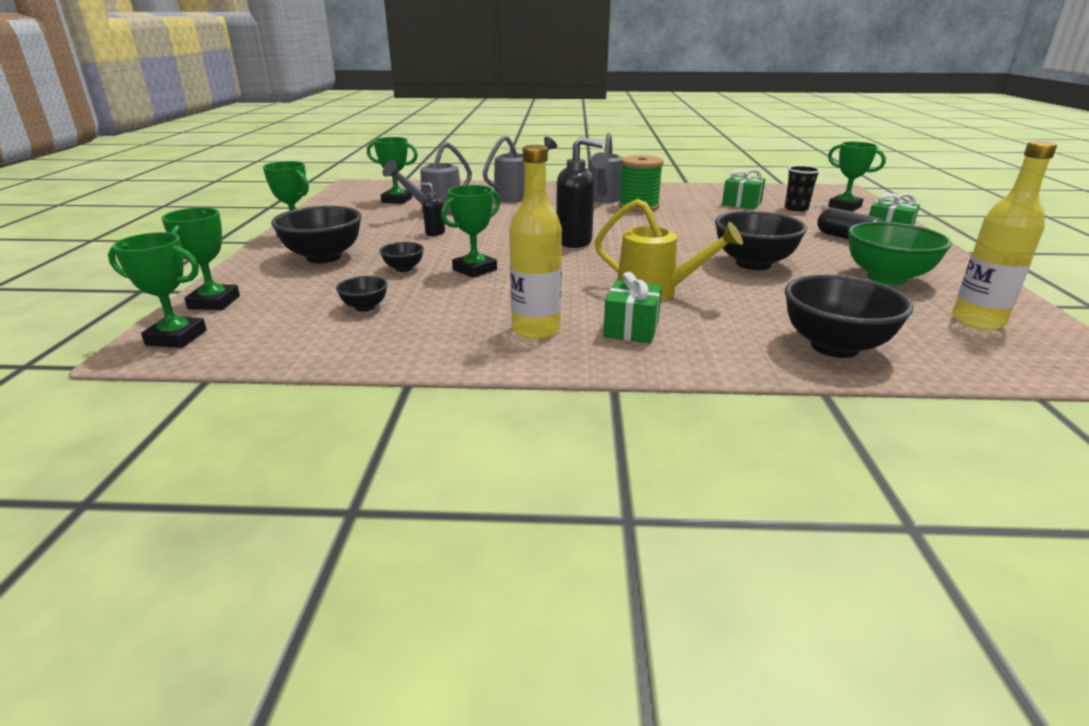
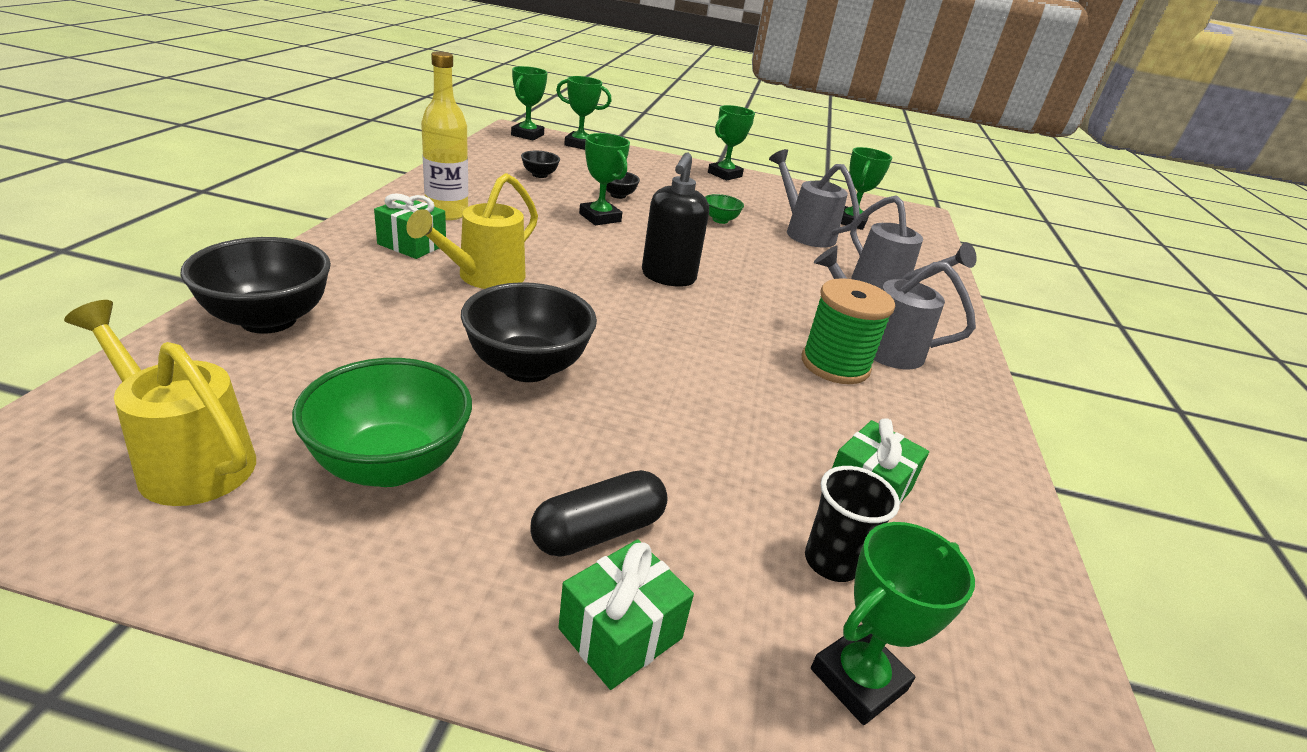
camera: 95 degrees right, 5 degrees up
black bowl [271,206,362,263] -> none
black soap dispenser [420,182,445,236] -> green bowl [705,194,744,224]
yellow bottle [952,141,1057,330] -> yellow watering can [64,300,256,506]

